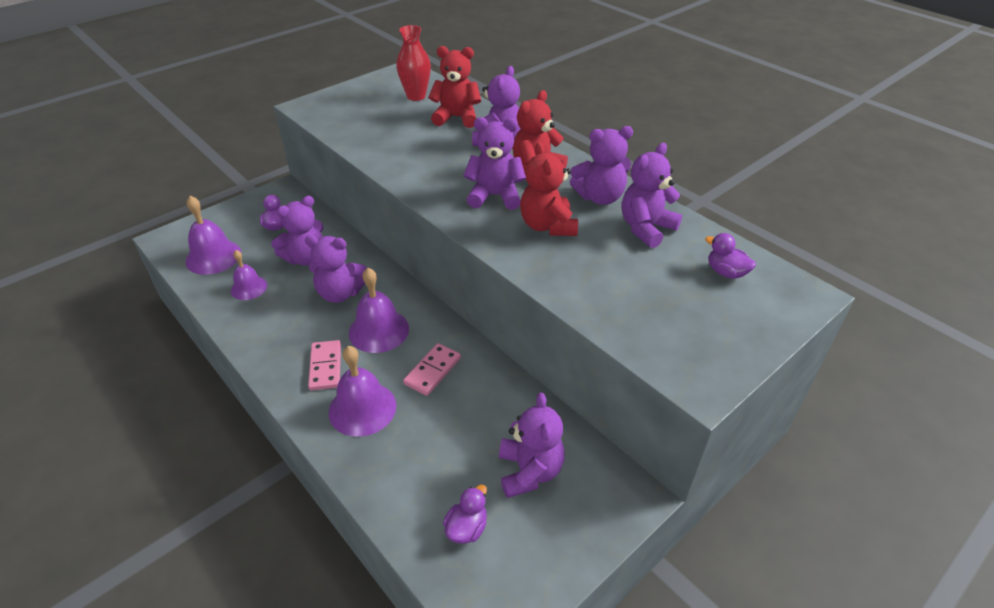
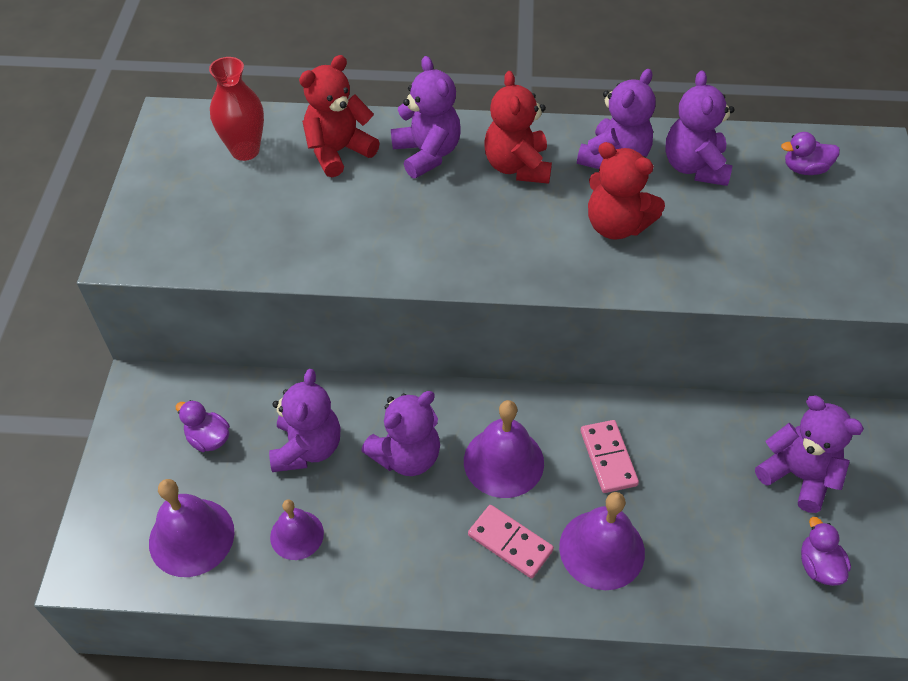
camera: 45 degrees left, 10 degrees up
purple teddy bear [463,117,526,210] -> none

